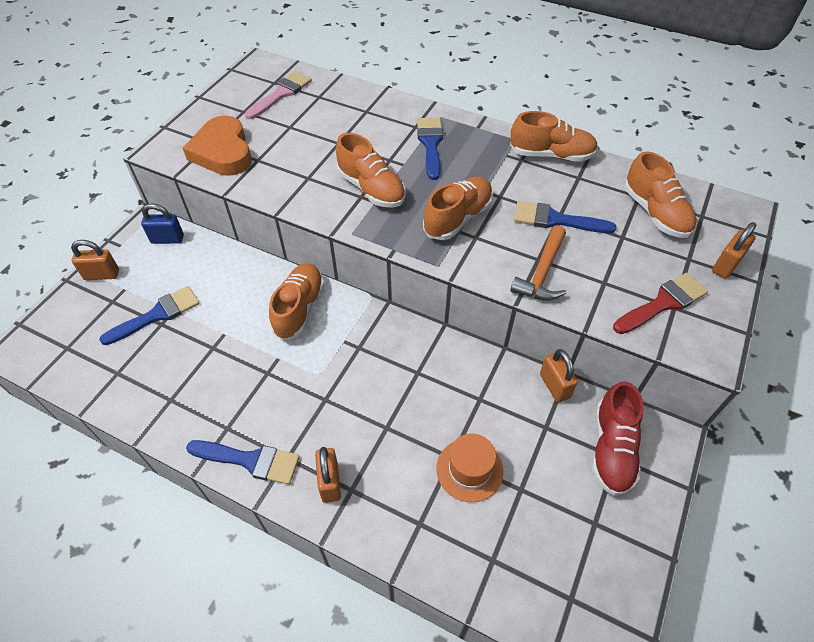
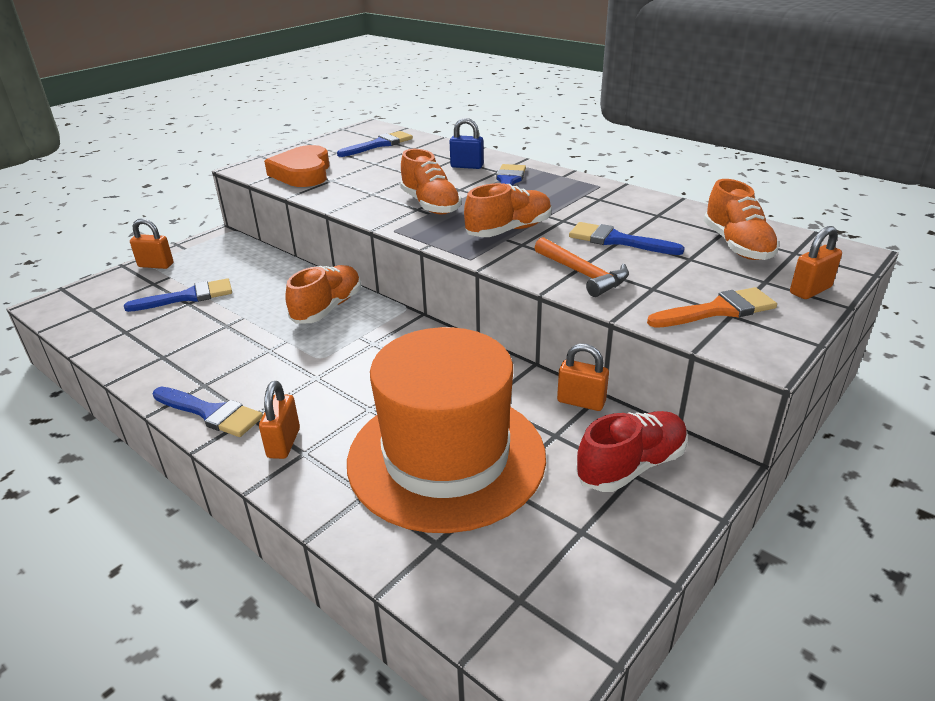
camera: 15 degrees right, 20 degrees down
blue padlock [141,203,184,244] -> blue padlock moved to [449,118,484,169]
pink brush [245,71,312,119] -> blue brush [337,131,413,157]
orange hat [436,434,503,502] -> orange hat [347,327,546,533], size x2.42
orange shoe [510,111,598,162] -> none
orange hammer [510,225,567,301] -> orange hammer turned 75 degrees counterclockwise [535,237,629,297]
orange padlock [540,349,578,403] -> orange padlock turned 60 degrees counterclockwise [557,344,609,411]
red shoe [592,381,644,496] -> red shoe turned 150 degrees counterclockwise [576,411,688,492]
red brush [613,273,708,334] -> orange brush [647,287,777,328]

